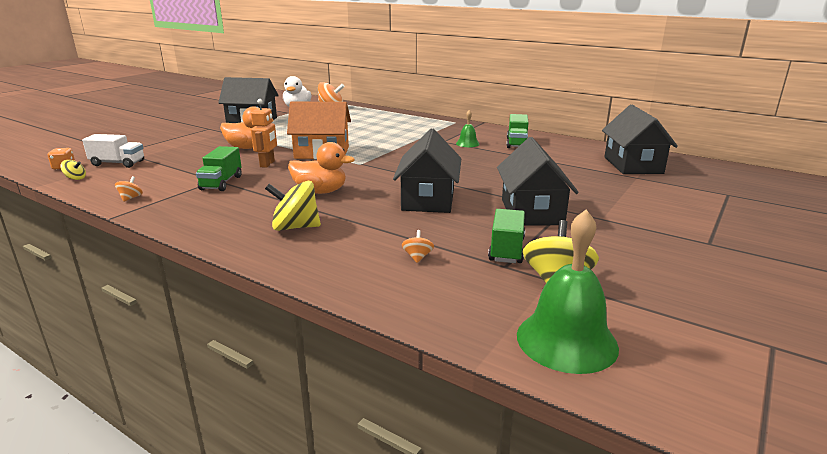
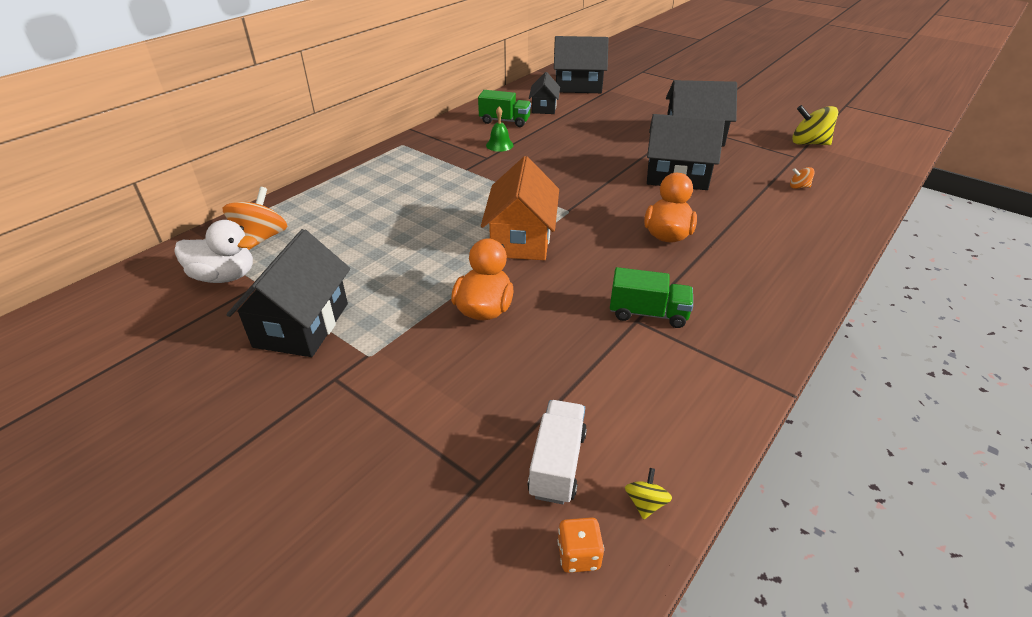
camera: 85 degrees left, 15 degrees up
orange spinning top [115,176,143,202] -> none
orange robot [251,99,277,168] -> none
yellow spinning top [265,181,321,231] -> none
green truck [488,209,525,263] -> none
green bell [517,209,619,374] -> none
none -> black house [529,72,560,114]

